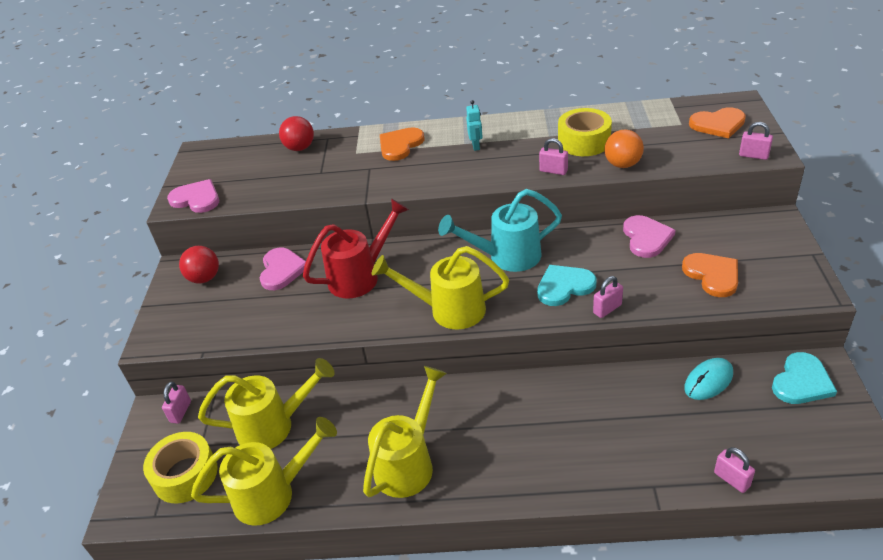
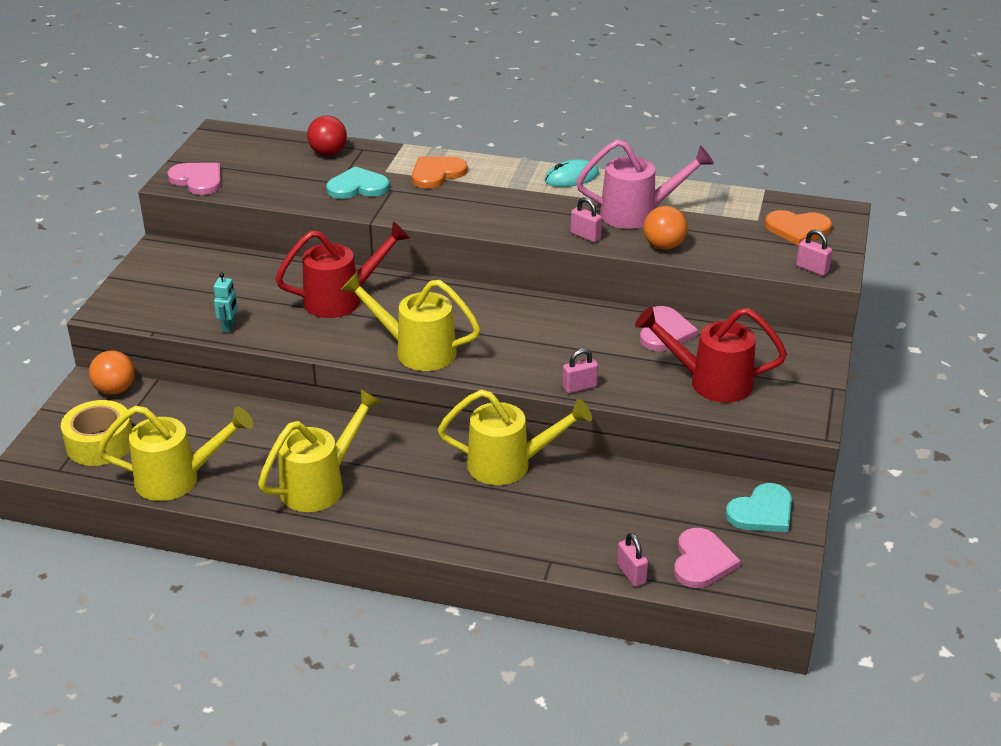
camera: 10 degrees right, 5 degrees down
pink padlock [162,382,191,424] -> orange ball [89,351,135,395]
red ball [179,246,219,284] -> none
yellow watering can [198,358,335,449] -> yellow watering can moved to [438,390,592,485]
pink heart [260,248,306,290] -> pink heart moved to [674,528,741,588]
turquoise watering can [438,189,562,272] -> none
turquoise robot [466,100,483,151] -> turquoise robot moved to [214,273,238,333]
turquoise heart [537,265,596,306] -> turquoise heart moved to [326,166,390,199]
yellow tape [558,108,612,156] -> pink watering can [576,139,714,229]
orange heart [682,253,738,297] -> red watering can [635,307,787,403]
turquoise mouse [684,358,733,400] -> turquoise mouse moved to [545,159,599,187]

